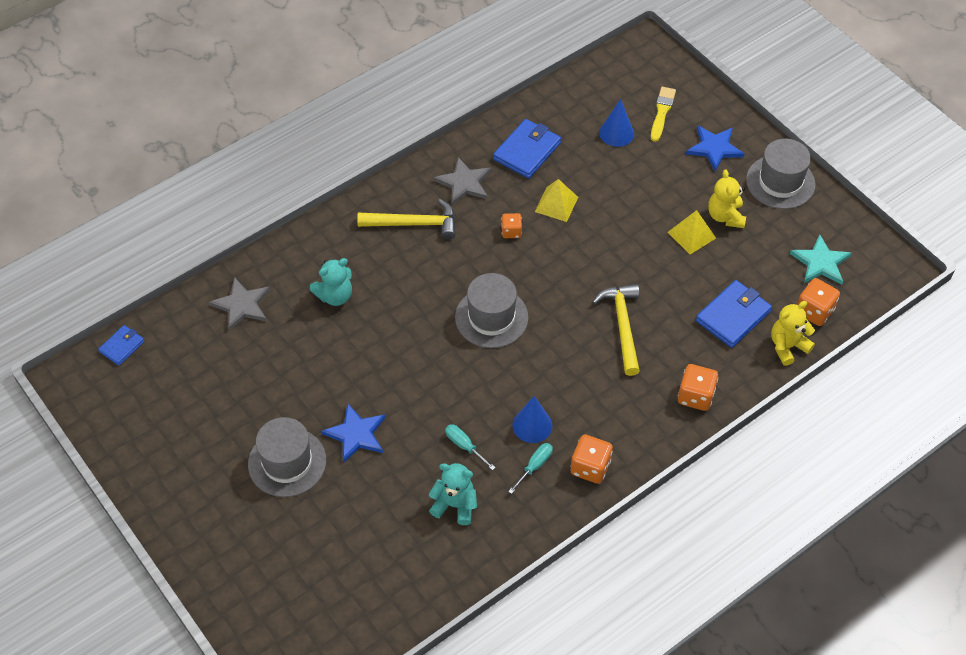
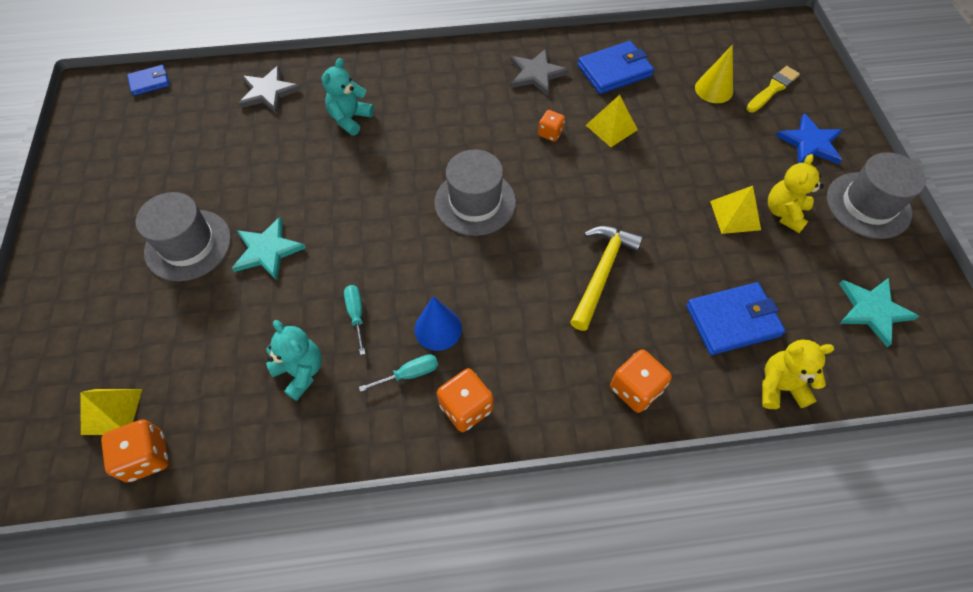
camera: 30 degrees right, 5 degrees up
turquoise teddy bear [310,258,352,306] -> turquoise teddy bear turned 120 degrees clockwise [321,58,374,136]
blue star [321,404,386,463] -> turquoise star [232,216,306,281]
yellow hammer [357,199,455,239] -> none
blue cone [599,99,634,147] -> yellow cone [695,45,733,103]
orange dice [797,278,840,326] -> orange dice moved to [101,420,169,483]
none -> yellow pyramid [80,389,142,435]

